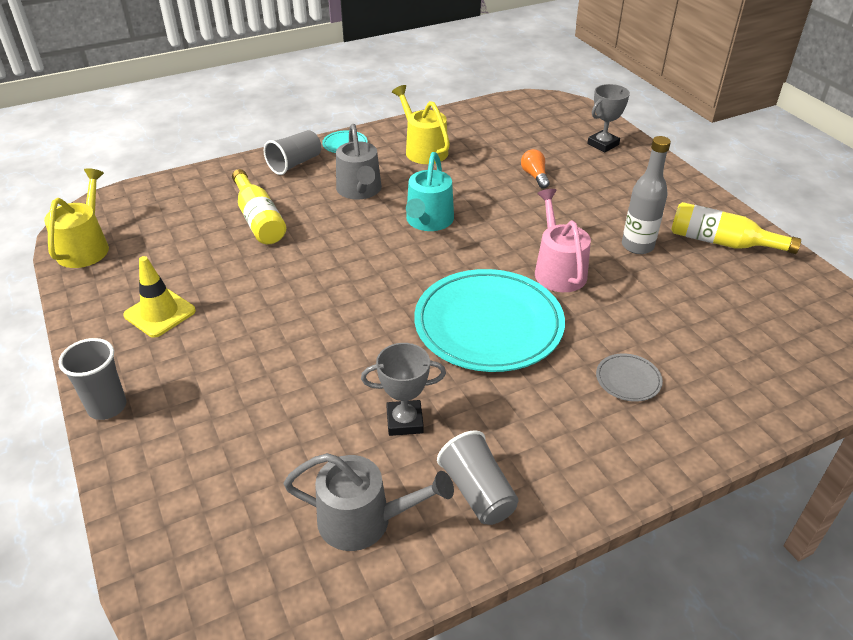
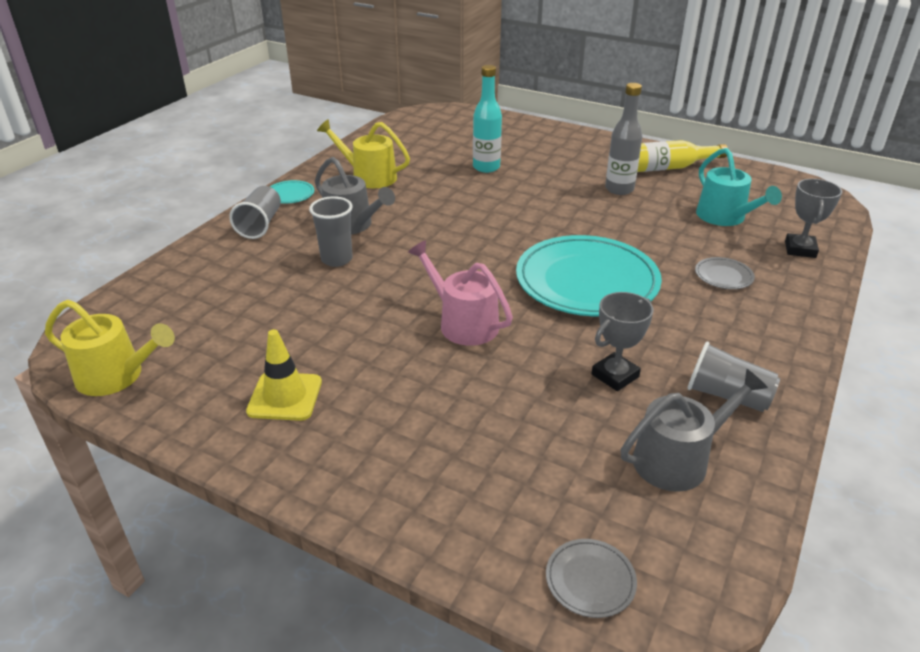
camera: 35 degrees left, 5 degrees down
yellow watering can [44,168,109,268] -> yellow watering can turned 135 degrees clockwise [45,300,175,396]
grey cup [58,338,127,420] -> grey cup moved to [309,196,353,267]
yellow bottle [232,169,286,244] -> none
turquoise watering can [406,152,454,231] -> turquoise watering can moved to [696,148,782,226]
orange light bulb [521,149,550,189] -> turquoise bottle [473,65,502,173]
pink watering can [535,189,591,292] -> pink watering can moved to [408,240,513,346]
grey trophy [587,84,630,152] -> grey trophy moved to [785,179,842,258]
none -> grey plate [546,539,637,618]

